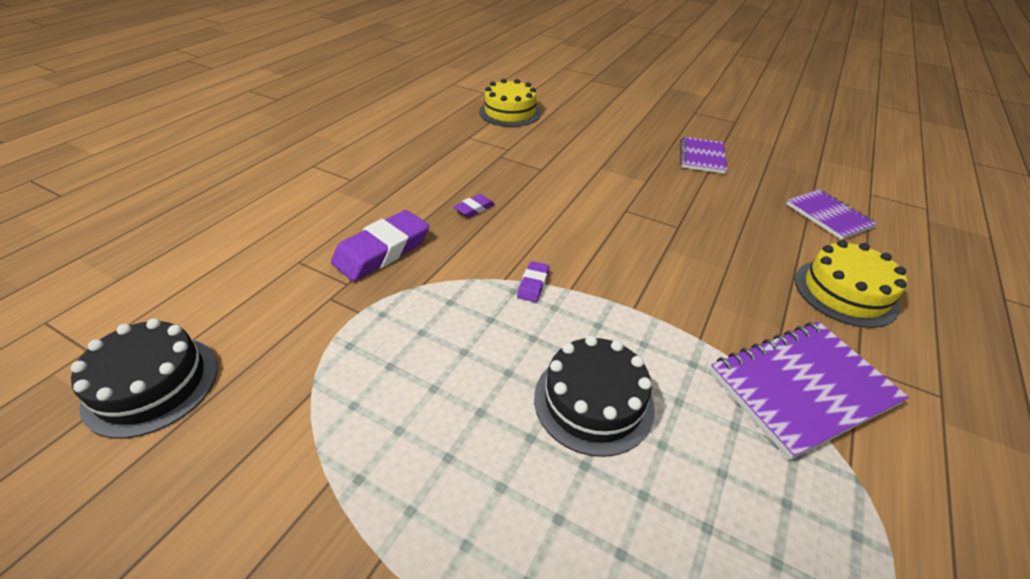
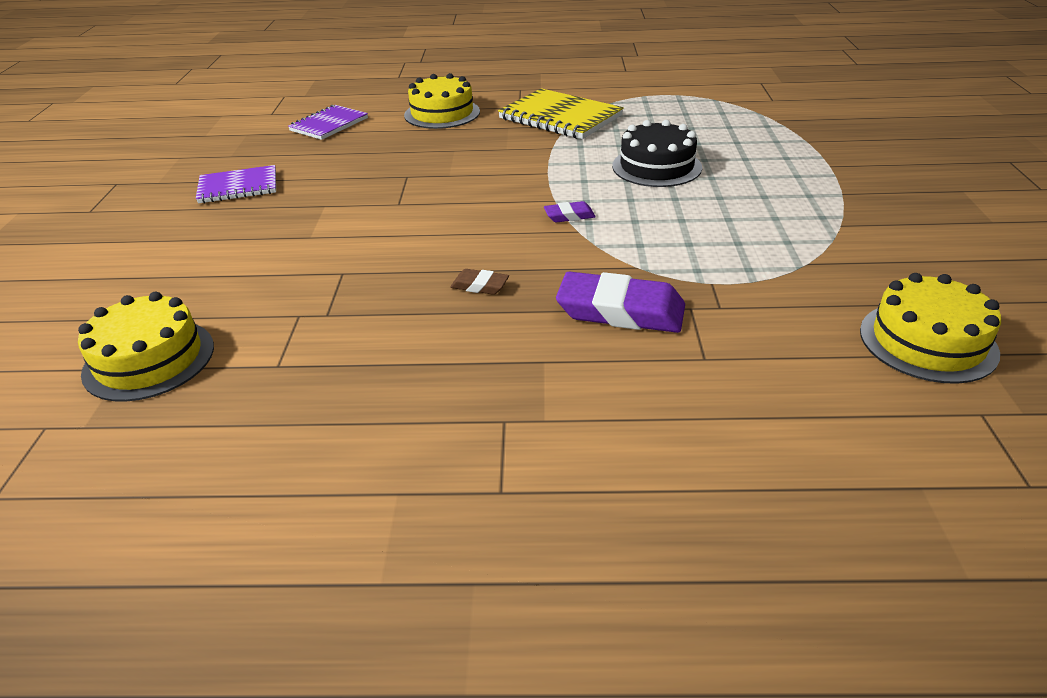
camera: 115 degrees left, 5 degrees down
black cake [71,318,218,439] -> yellow cake [860,273,1001,384]
purple eraser [454,194,495,218] -> brown eraser [450,269,509,295]
purple notebook [710,322,909,460] -> yellow notebook [498,88,624,139]

